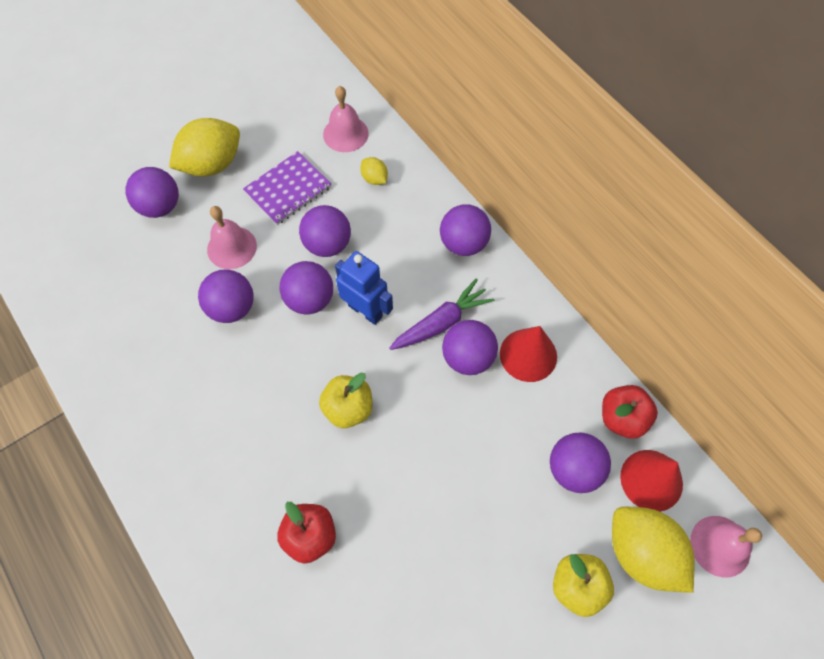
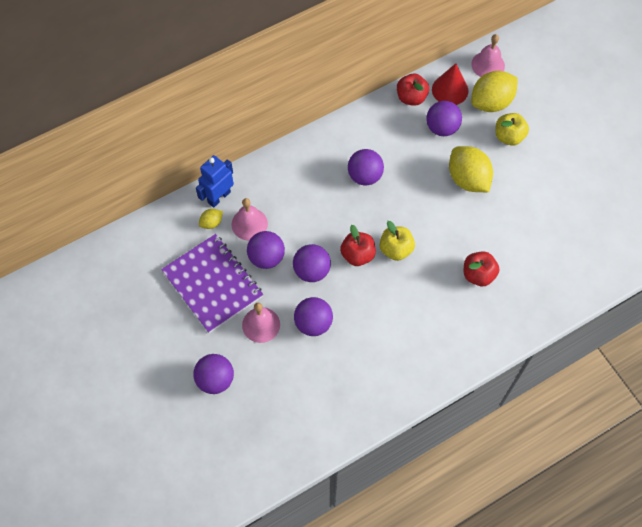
camera: 85 degrees left, 0 degrees up
yellow lemon [169,118,240,177] -> yellow lemon moved to [449,146,493,192]
purple notebook [243,151,331,225] -> purple notebook [161,234,263,333], size x1.53
pink bell [323,86,369,152] -> pink bell moved to [232,198,268,240]
blue robot [335,251,393,325] -> blue robot moved to [196,155,234,208]
purple carrot [389,279,494,350] -> none
purple ball [440,204,491,256] -> none
red cone [500,326,557,382] -> none
none -> red apple [340,225,376,266]

